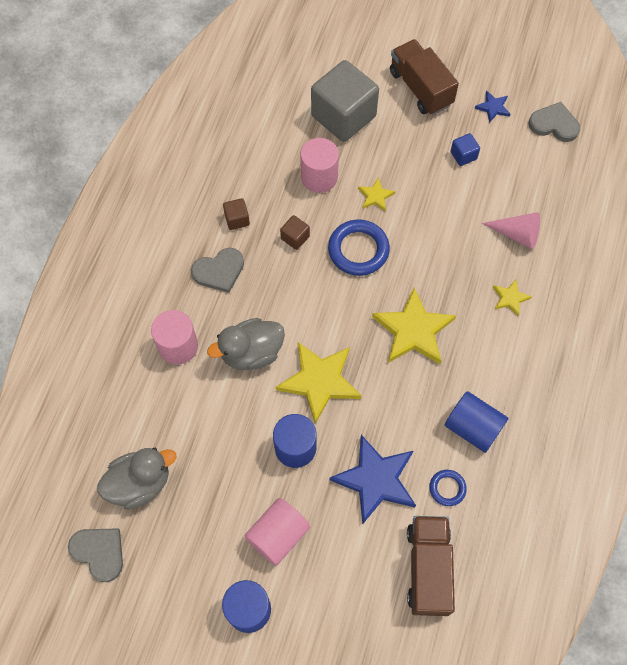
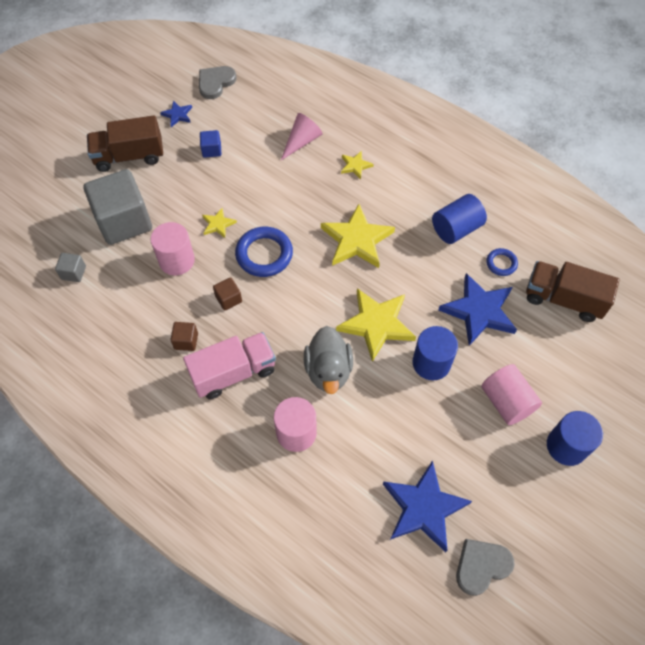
camera: 70 degrees left, 5 degrees down
grey duck [97,448,176,510] -> blue star [383,460,472,552]
grey heart [191,248,244,293] -> pink truck [183,332,276,399]
none -> grey cube [55,253,86,282]

